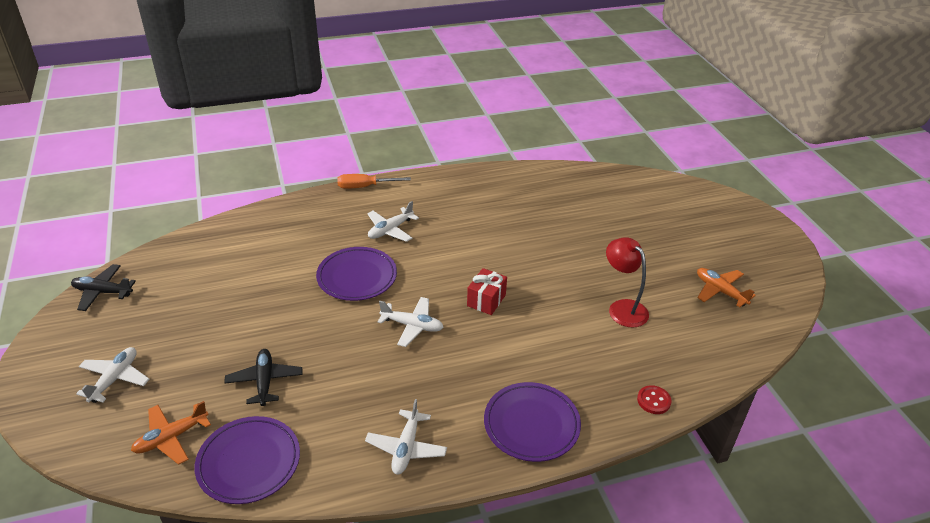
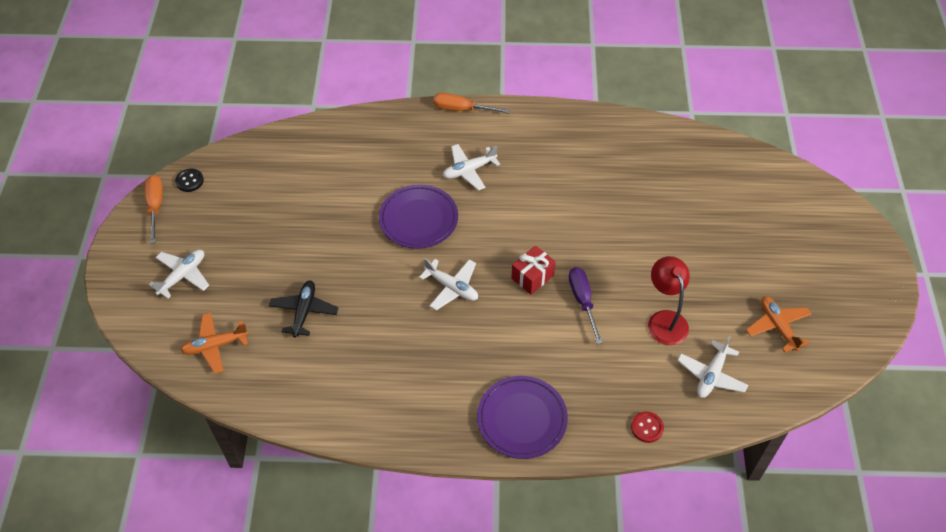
camera: 20 degrees right, 15 degrees up
black plane [71,264,136,311] -> black button [175,169,204,192]
purple plate [194,416,300,504] -> none
white plane [365,399,447,475] -> white plane moved to [677,336,748,398]
none -> orange screwdriver [145,175,163,244]
none -> purple screwdriver [569,267,603,344]

